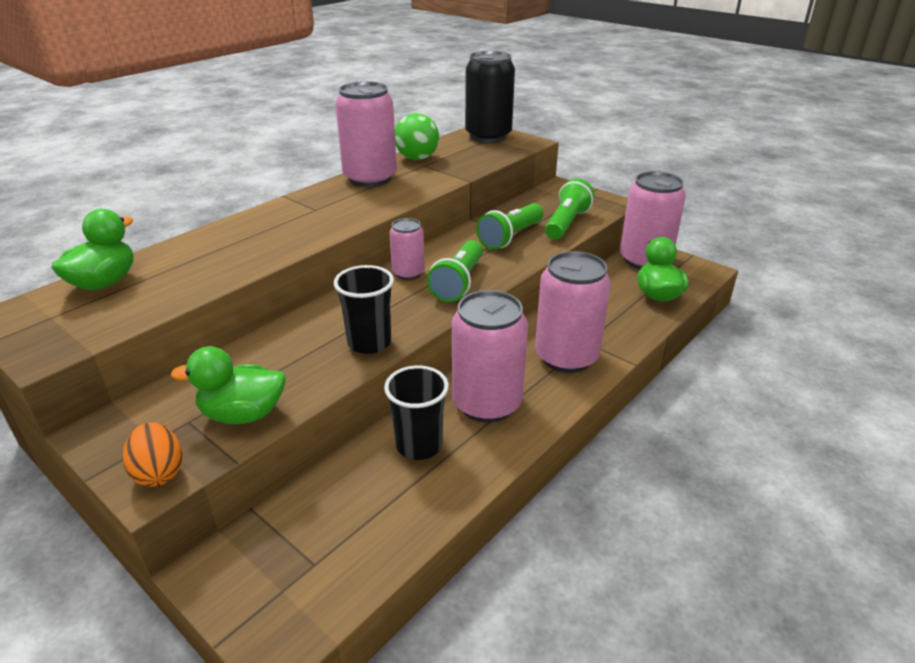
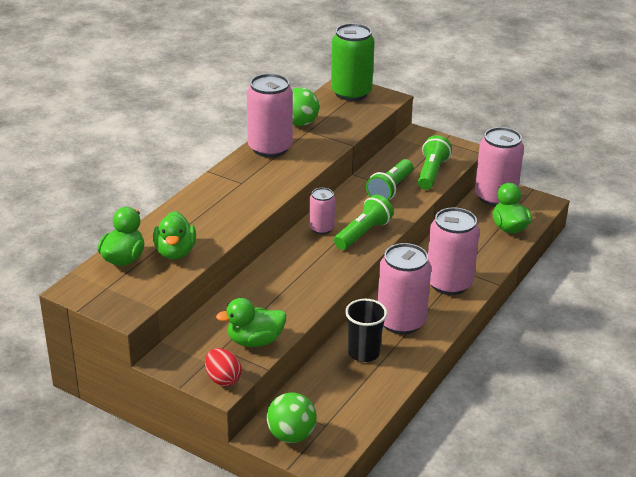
camera: 10 degrees left, 0 degrees up
orange egg [123,422,182,487] -> red egg [205,348,242,386]
black cup [334,265,394,354] -> none
green flashlight [427,240,483,302] -> green flashlight turned 150 degrees counterclockwise [334,195,394,250]
black can [465,51,515,143] -> green can [331,23,375,101]
none -> green duck [153,211,196,260]
none -> green ball [267,392,317,443]

